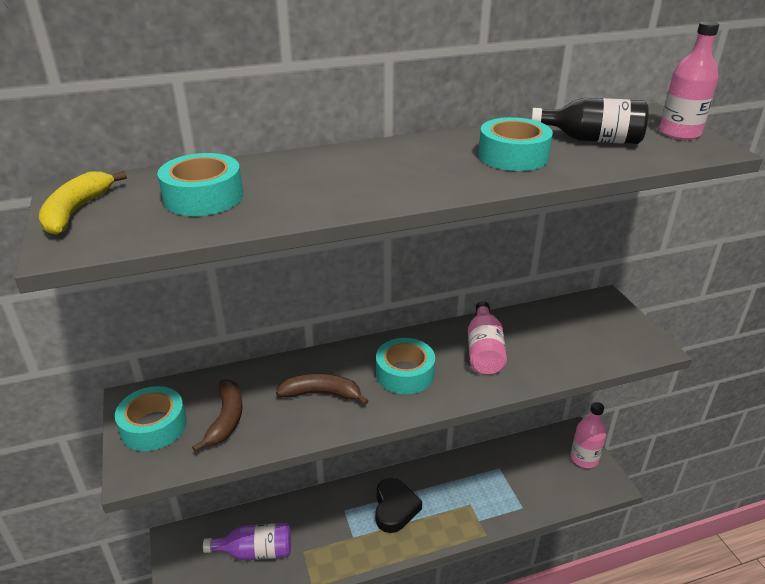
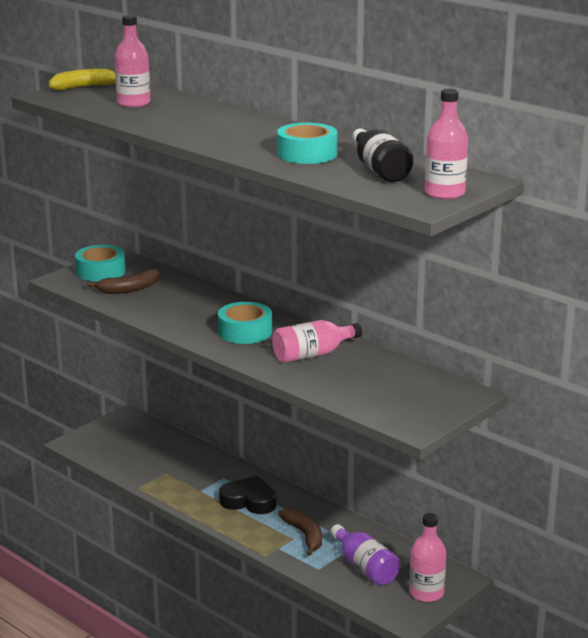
camera: 60 degrees right, 10 degrees down
turquoise tape [157,153,243,216] -> pink bottle [114,15,151,107]
purple bottle [203,523,291,560] -> purple bottle moved to [330,524,400,586]
brown banana [276,374,369,405] -> brown banana moved to [278,508,322,556]
black heart [376,478,422,533] -> black heart turned 135 degrees counterclockwise [219,476,276,514]

